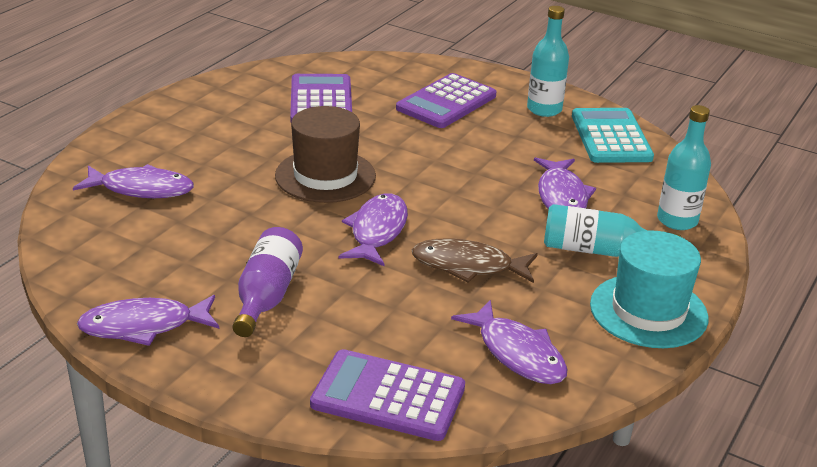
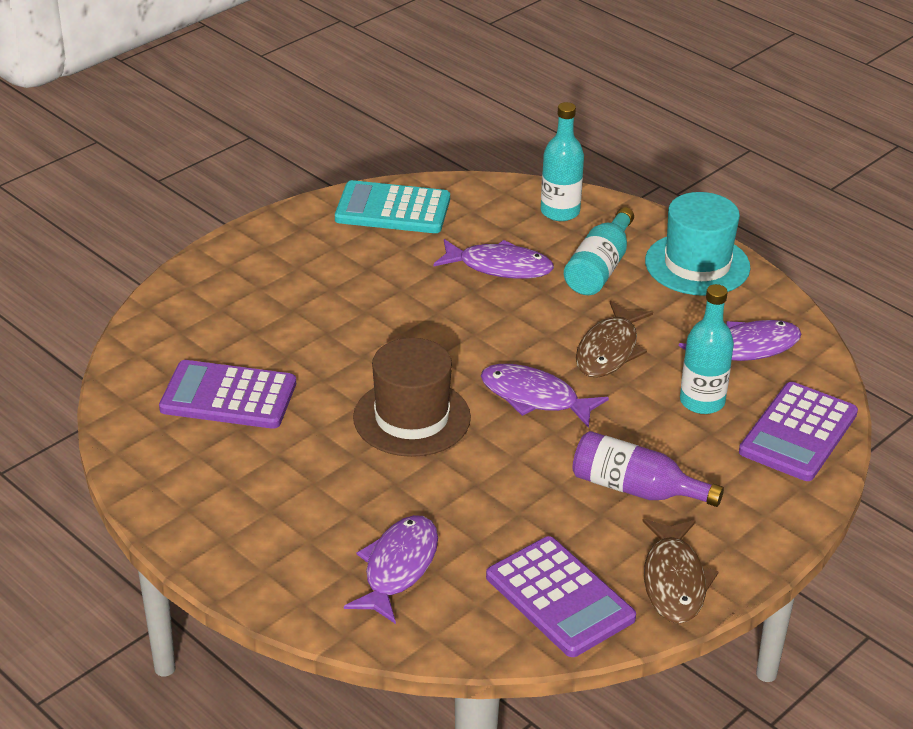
camera: 75 degrees left, 5 degrees up
purple fish [77,295,219,346] -> brown fish [642,519,719,624]
purple calculator [396,73,497,128] -> purple calculator moved to [486,536,636,657]
turquoise bottle [527,6,569,117] -> turquoise bottle moved to [680,284,734,414]

